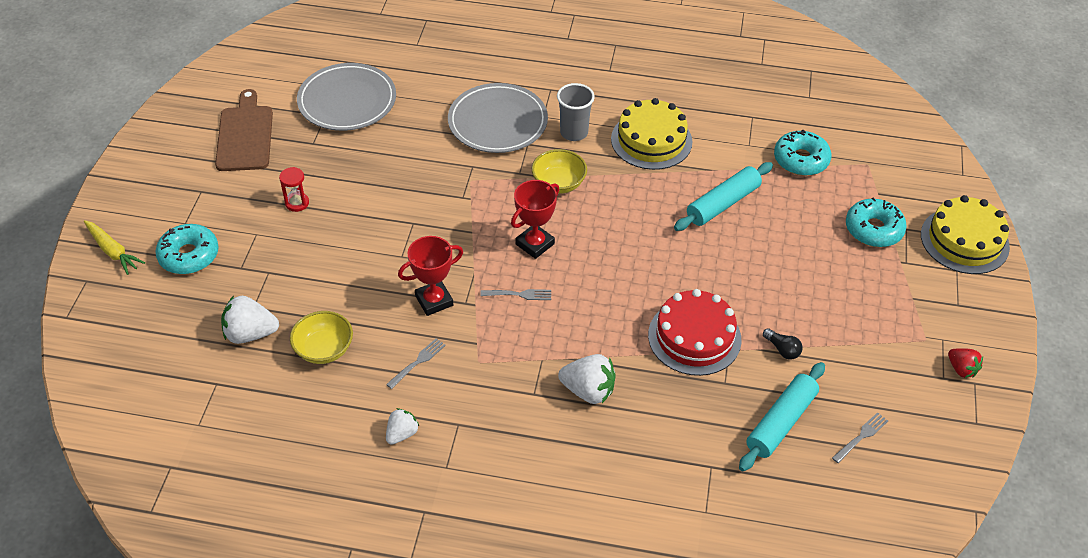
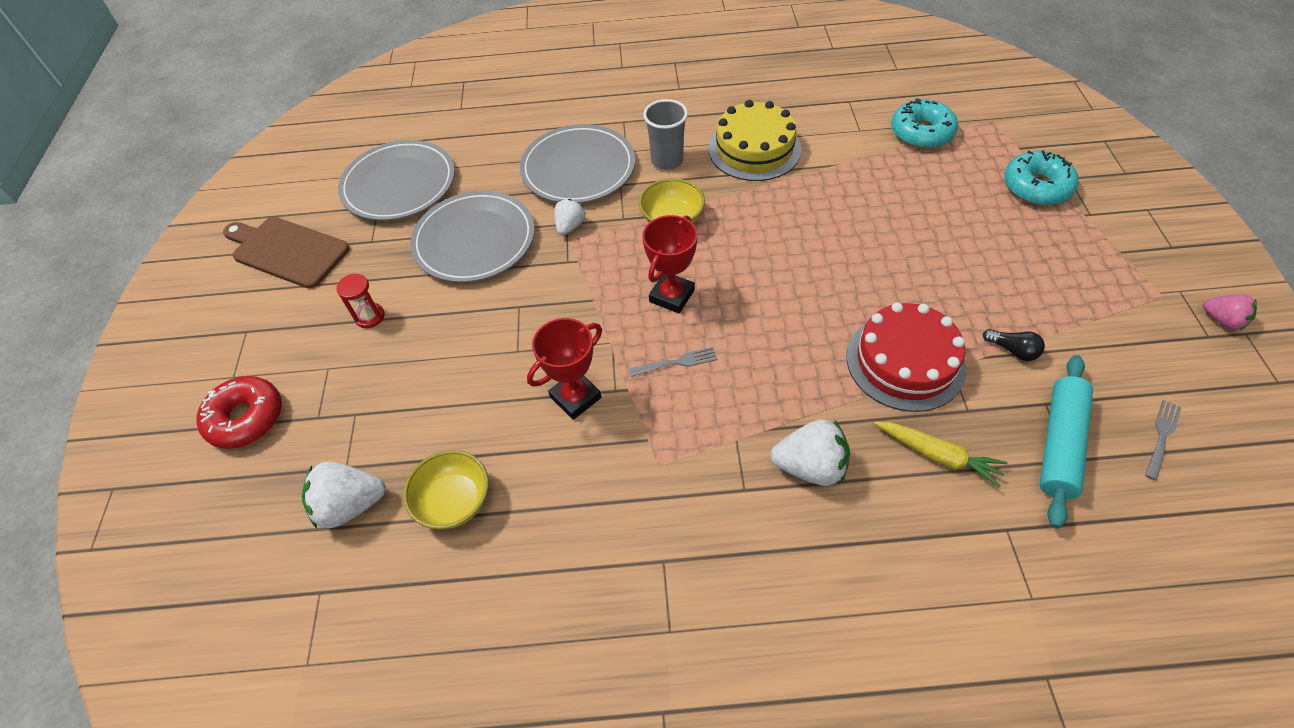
camera: 10 degrees left, 5 degrees up
yellow carrot [84,220,145,275] -> yellow carrot moved to [874,422,1008,487]
turquoise donut [155,224,218,274] -> red donut [197,376,282,449]
brown cutting board [215,89,273,171] -> brown cutting board turned 45 degrees counterclockwise [223,217,350,289]
grey fork [386,338,446,389] -> none
white strawberry [386,408,419,445] -> white strawberry moved to [554,199,586,235]
turquoise rolling pin [674,162,773,231] -> none
yellow cake [921,195,1010,274] -> none
red strawberry [948,348,983,378] -> pink strawberry [1203,294,1257,330]
none -> grey plate [410,191,535,283]

